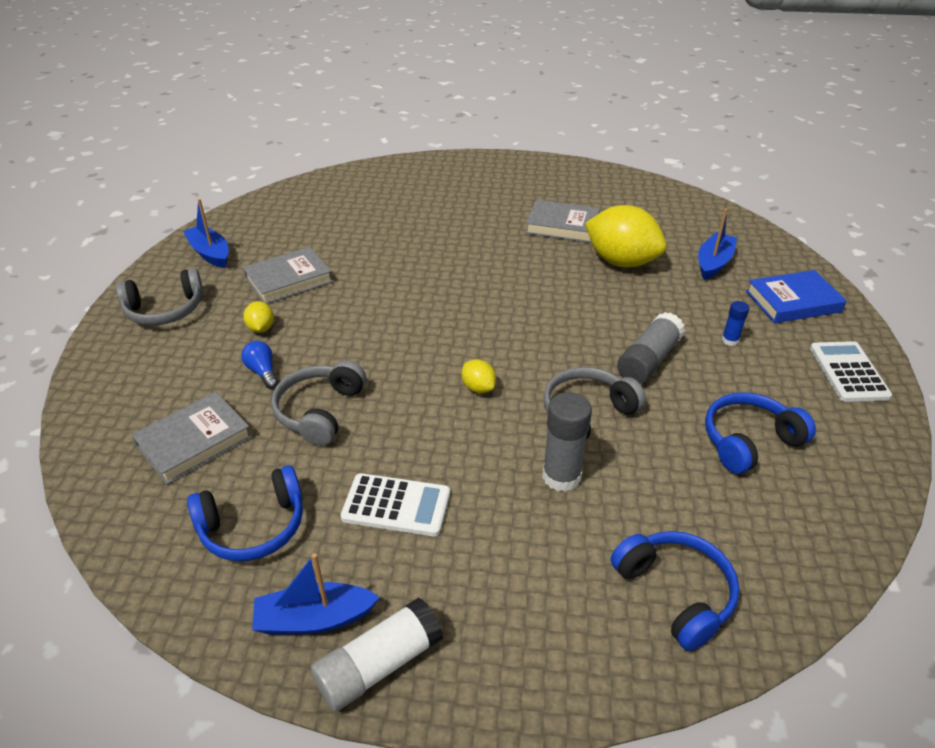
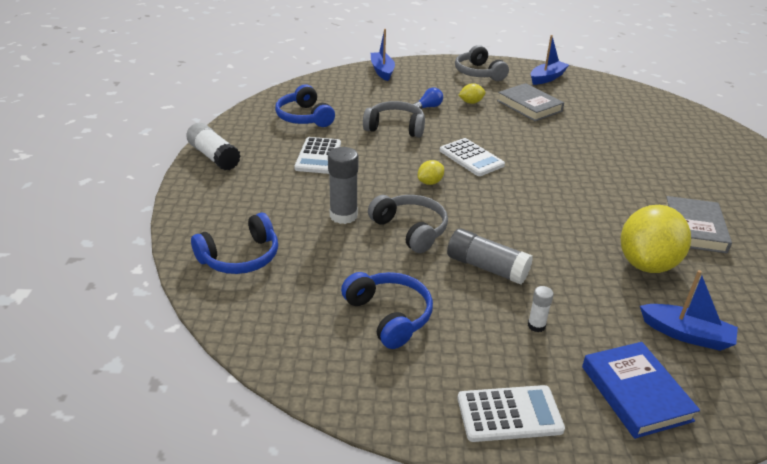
camera: 85 degrees right, 5 degrees down
grey book [131,392,252,485] -> none
blue boat [252,553,380,635] -> blue boat moved to [371,29,395,81]
blue glue stick [722,301,749,346] -> white glue stick [528,286,554,332]
none -> white calculator [440,138,505,176]

